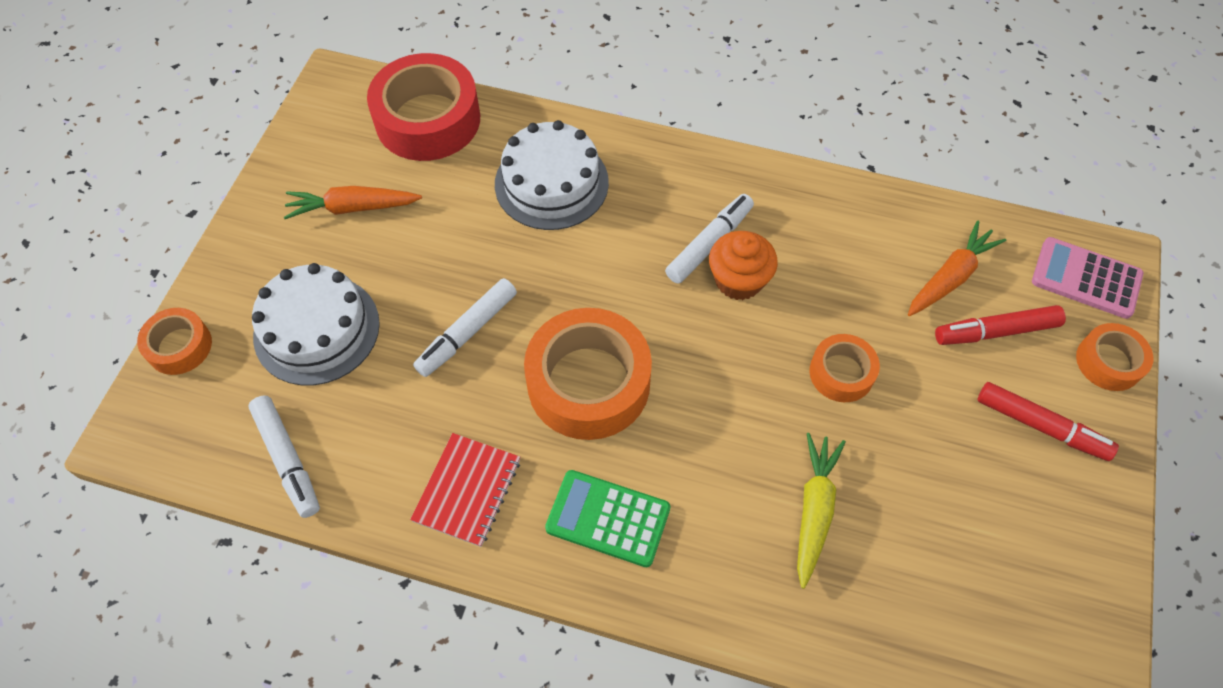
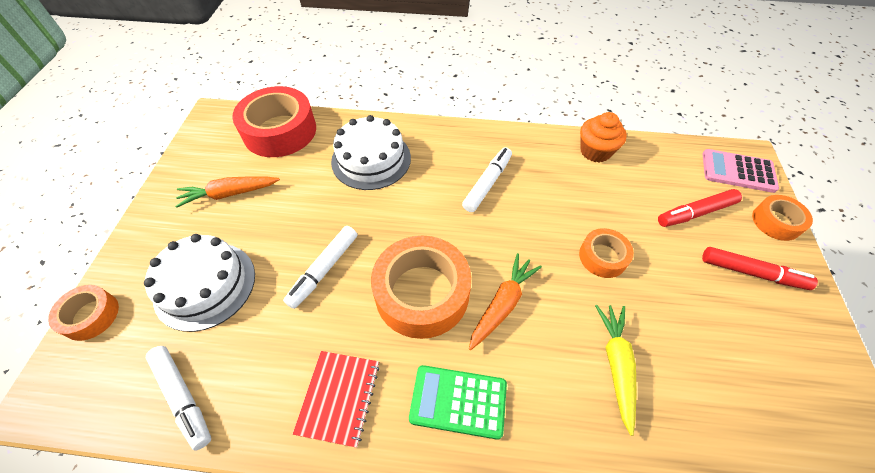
camera: 10 degrees left, 5 degrees down
orange cupcake [709,231,778,300] -> orange cupcake moved to [580,112,627,162]
orange carrot [908,221,1006,316] -> orange carrot moved to [469,253,542,350]

